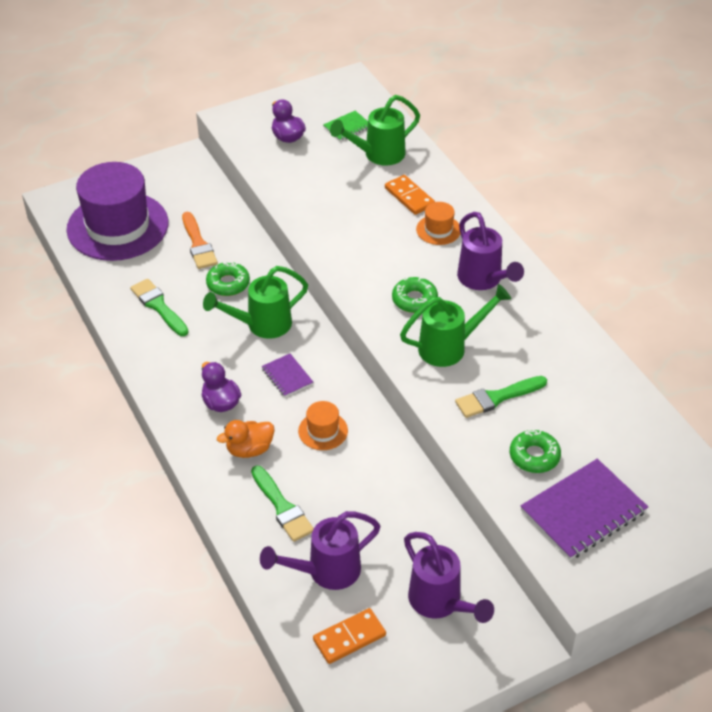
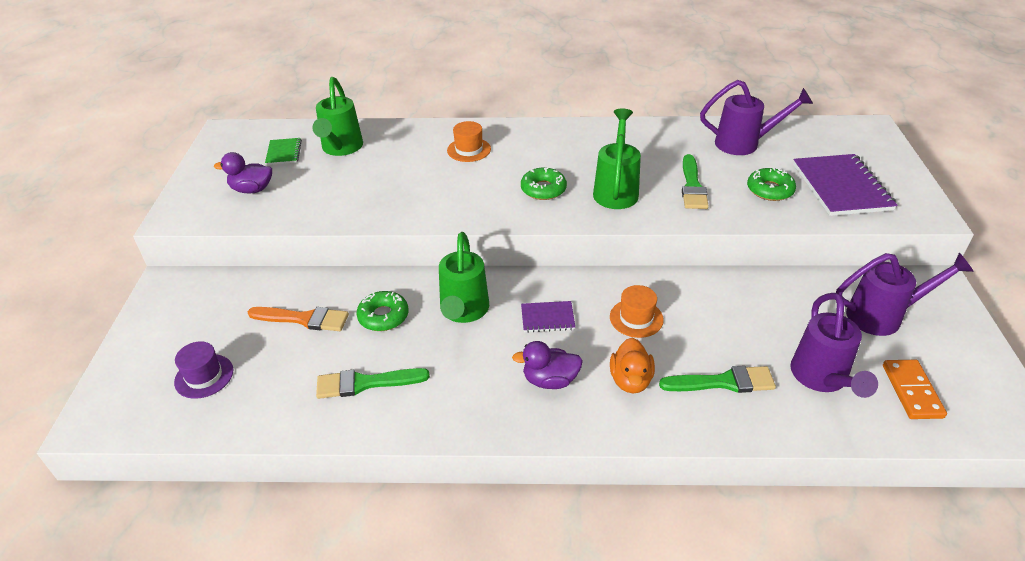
camera: 60 degrees left, 5 degrees down
purple hat [67,162,168,261] -> purple hat [174,341,233,399], size x0.43
orange domino [385,175,435,215] -> none
purple watering can [457,212,524,290] -> purple watering can moved to [700,80,813,155]

